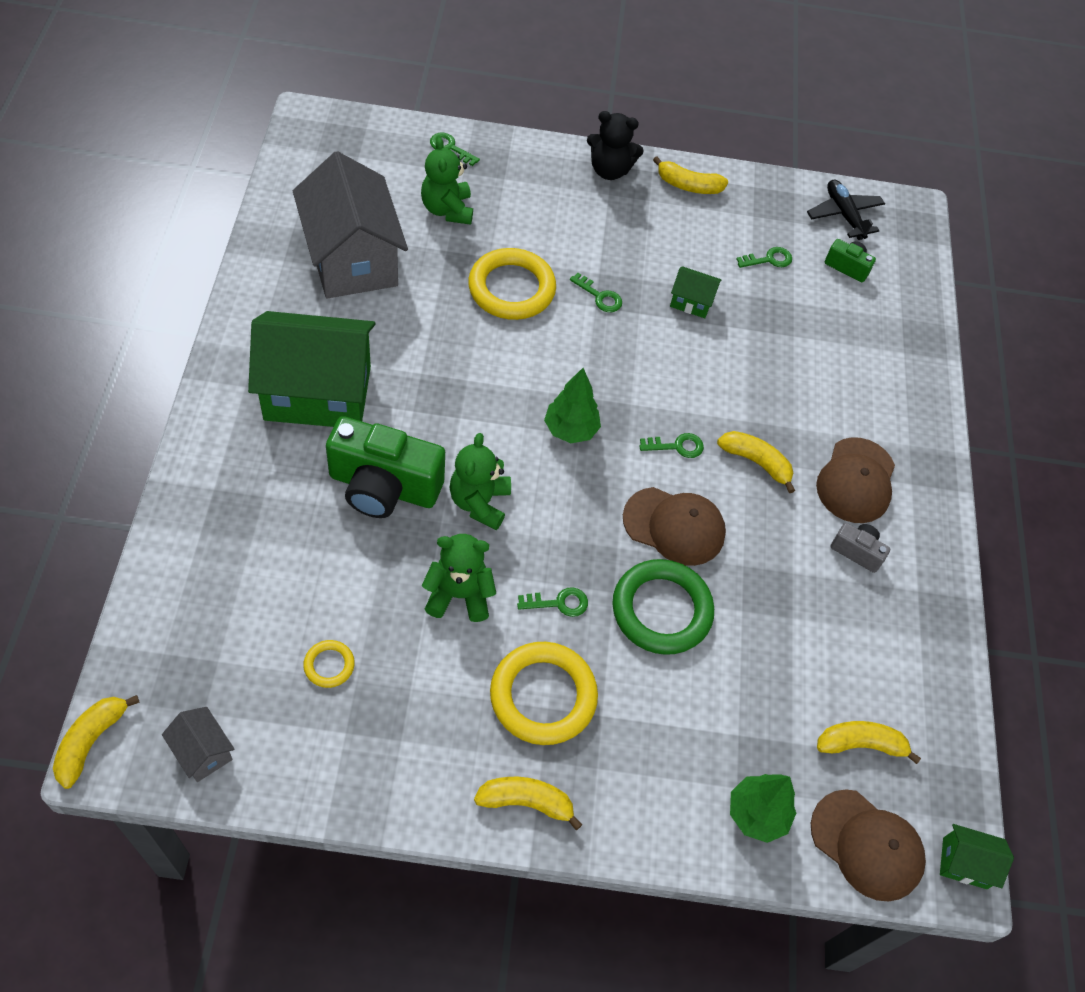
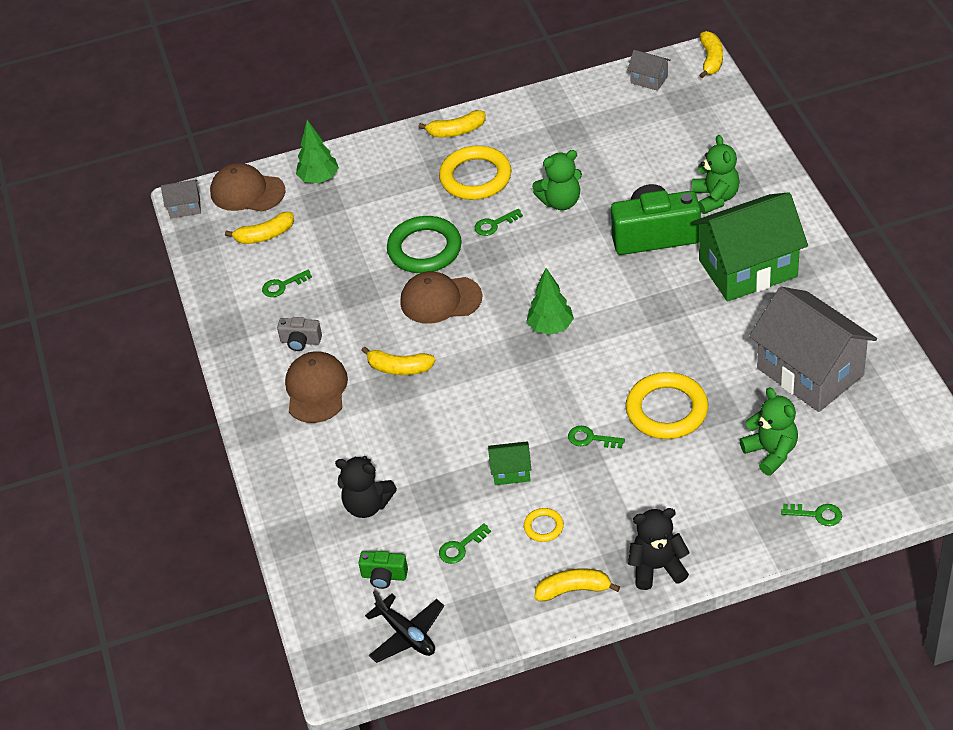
camera: 170 degrees right, 10 degrees down
yellow ring [303,640,355,688] -> yellow ring moved to [524,508,564,542]
green teddy bear [449,433,511,530] -> green teddy bear moved to [692,135,740,214]
green key [640,433,704,458] -> green key moved to [262,270,312,297]
green house [940,824,1014,889] -> grey house [161,180,201,219]
none -> black teddy bear [335,456,397,518]

